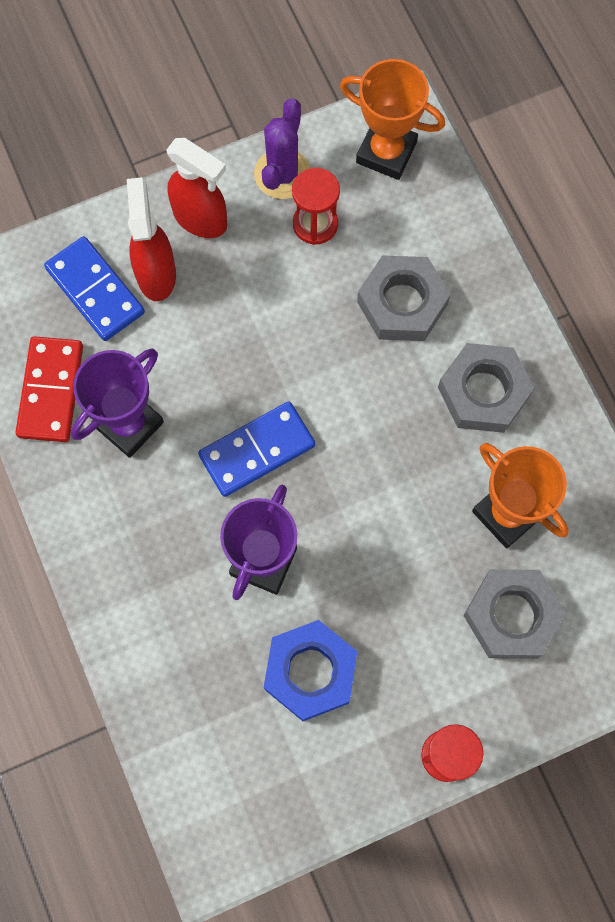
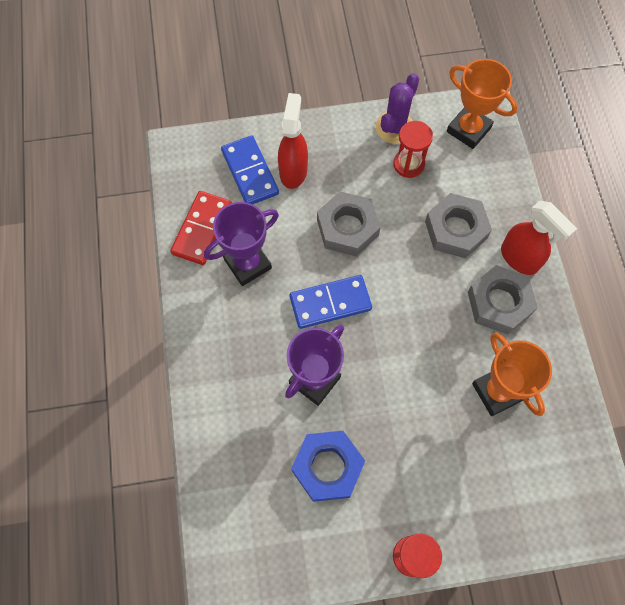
camera: 15 degrees right, 5 degrees down
red spray bottle [167,138,227,238] -> red spray bottle moved to [501,201,577,275]
grey nut [464,569,566,659] -> grey nut moved to [317,191,381,256]

